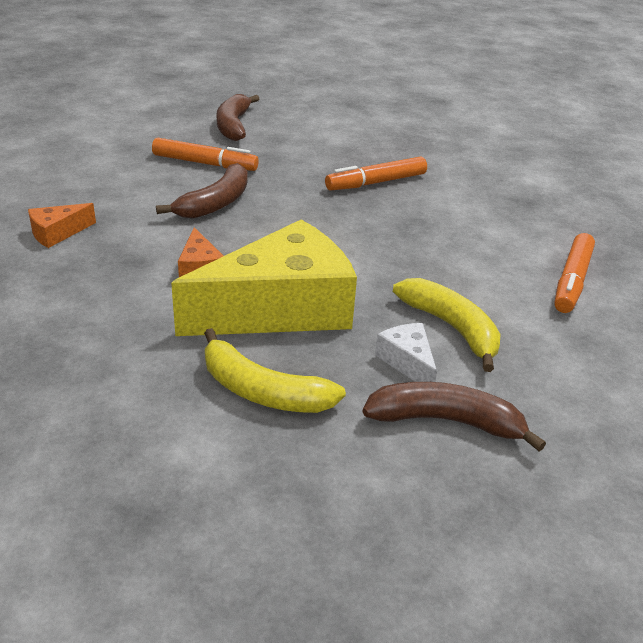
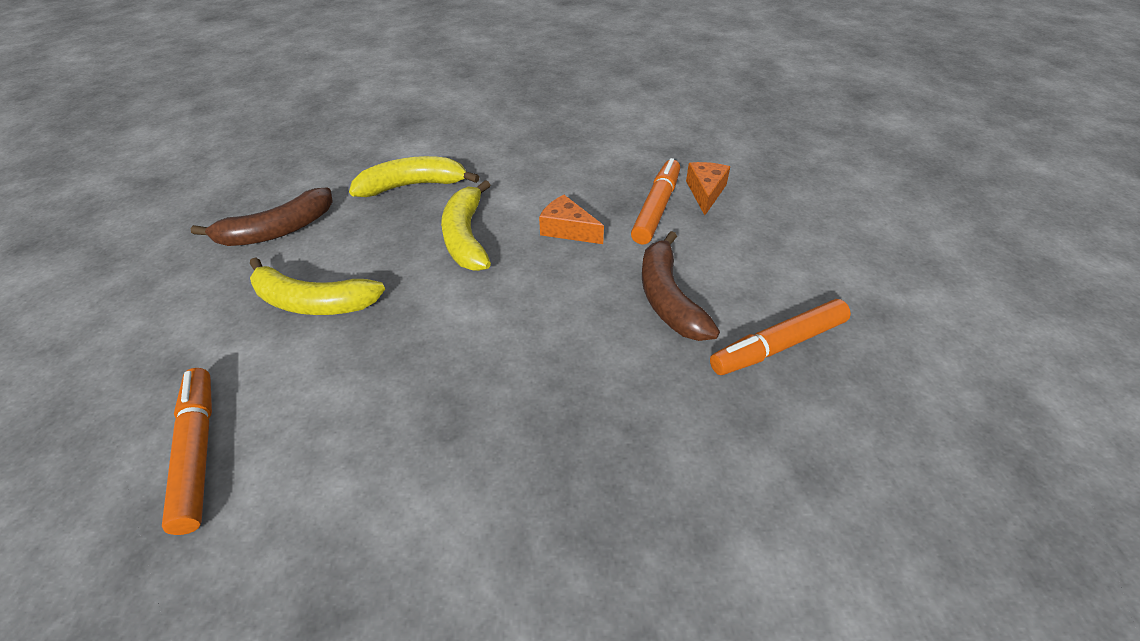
camera: 140 degrees right, 10 degrees up
yellow cheese [171,220,357,336] -> yellow banana [441,180,491,271]
brown banana [217,94,259,141] -> none
orange marker [325,156,427,191] -> orange marker moved to [631,158,680,244]
white cheese [375,323,437,382] -> none

